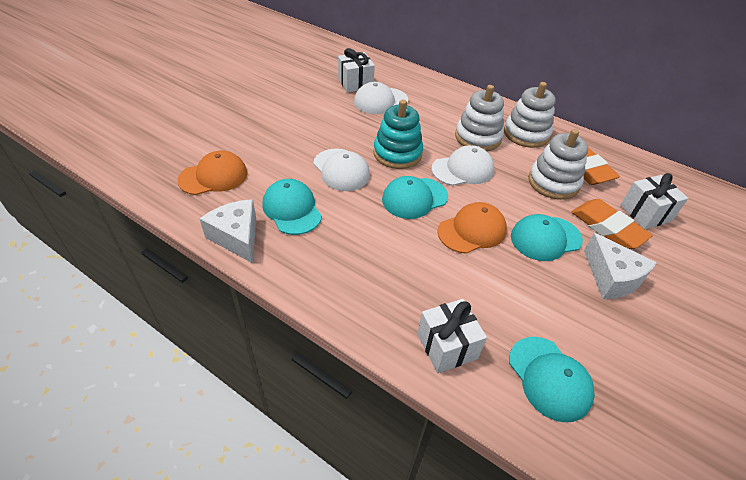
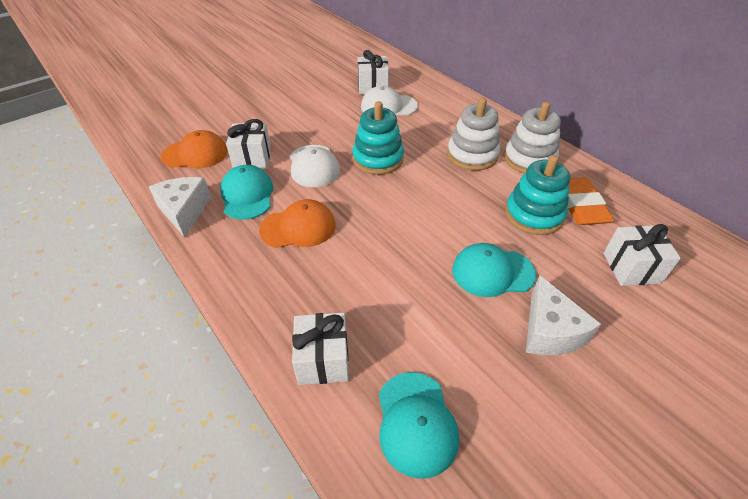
camera: 20 degrees right, 0 degrees up
turquoise cap [382,176,448,219] -> none
white cap [432,145,494,186] -> none
orange cap [437,202,507,254] -> orange cap moved to [259,199,336,248]
white stacking toy [528,129,588,200] -> turquoise stacking toy [505,155,570,235]
orange eraser [571,199,653,249] -> none
none -> white gift [226,119,271,169]

